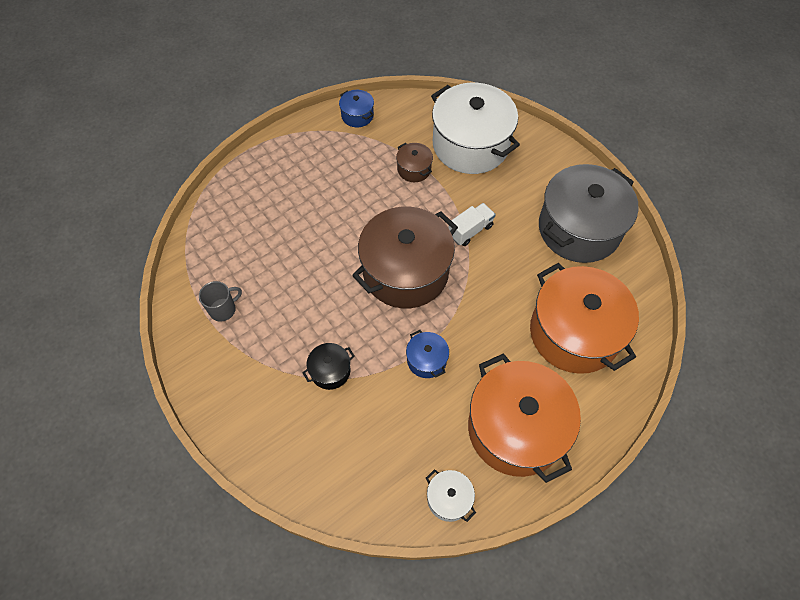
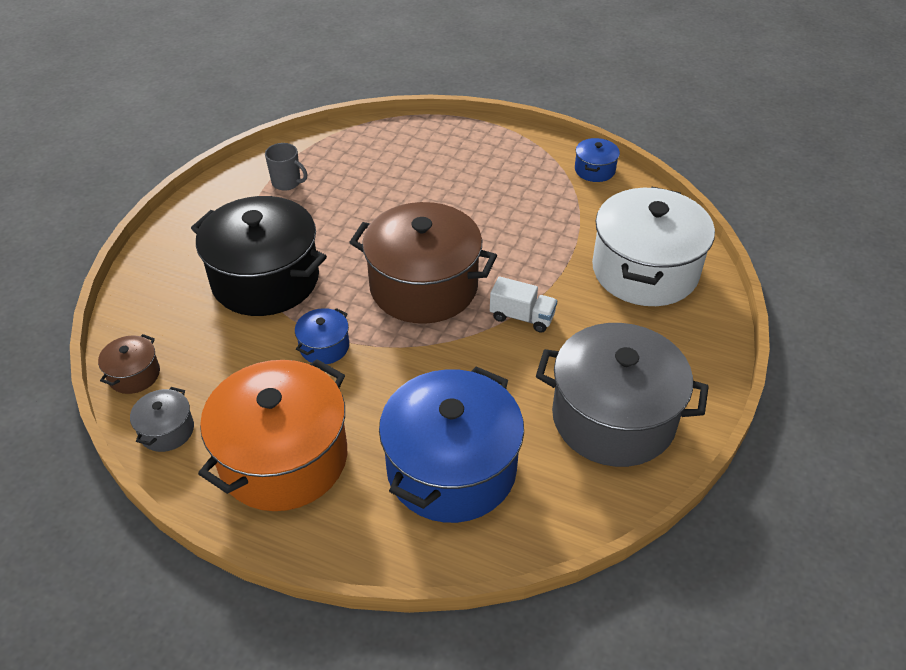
camera: 60 degrees right, 15 degrees down
black pot [302,343,355,390] -> black pot [191,196,327,316], size x2.31
brown pot [396,143,433,182] -> brown pot moved to [98,334,160,394]
white pot [426,469,476,522] -> grey pot [130,387,194,452]
orange pot [530,263,639,374] -> blue pot [379,367,524,523]

